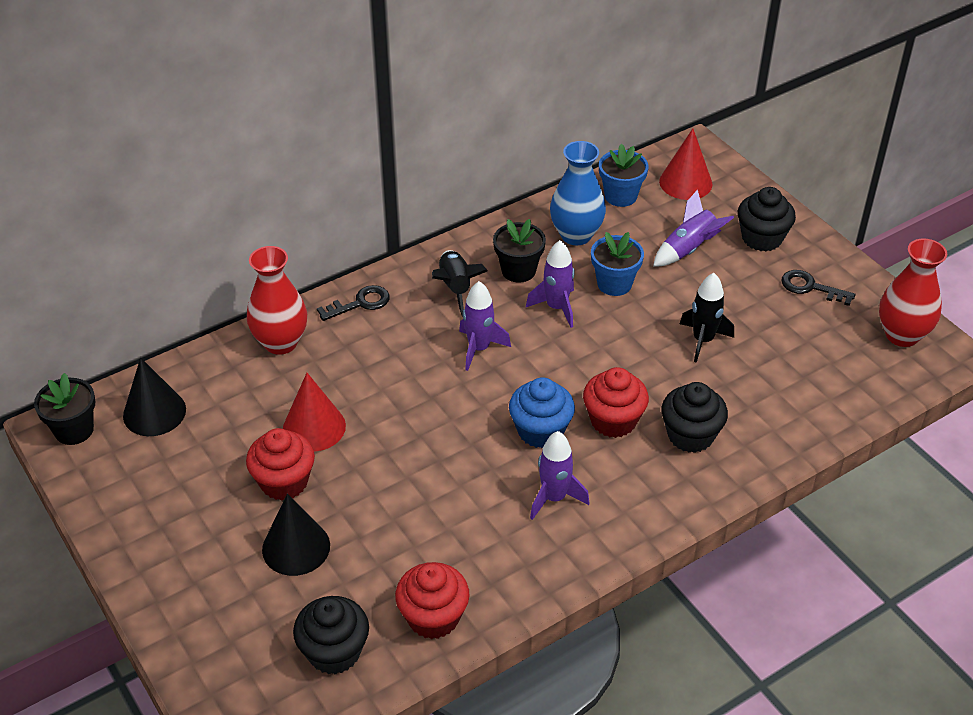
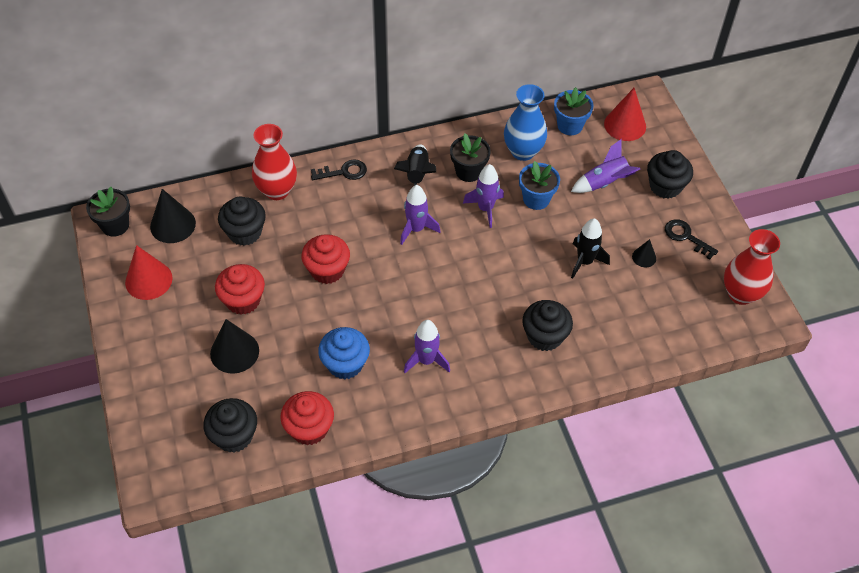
camera: 15 degrees right, 10 degrees up
red cone [283,373,346,452] -> red cone moved to [125,245,172,300]
blue cupcake [509,377,575,448] -> blue cupcake moved to [318,327,370,379]
red cupcake [583,367,649,438] -> red cupcake moved to [301,234,350,284]
none -> black cupcake [218,197,266,246]
none -> black cone [632,239,656,267]

